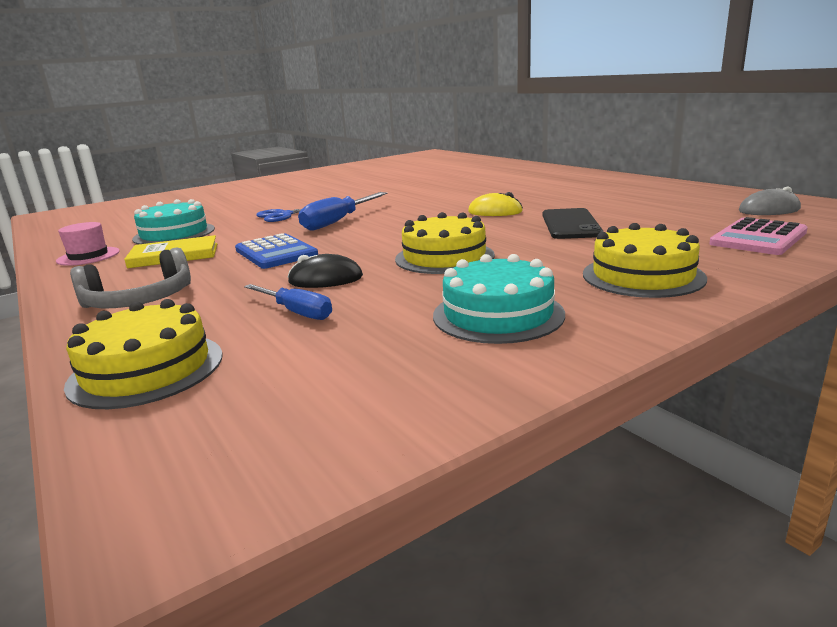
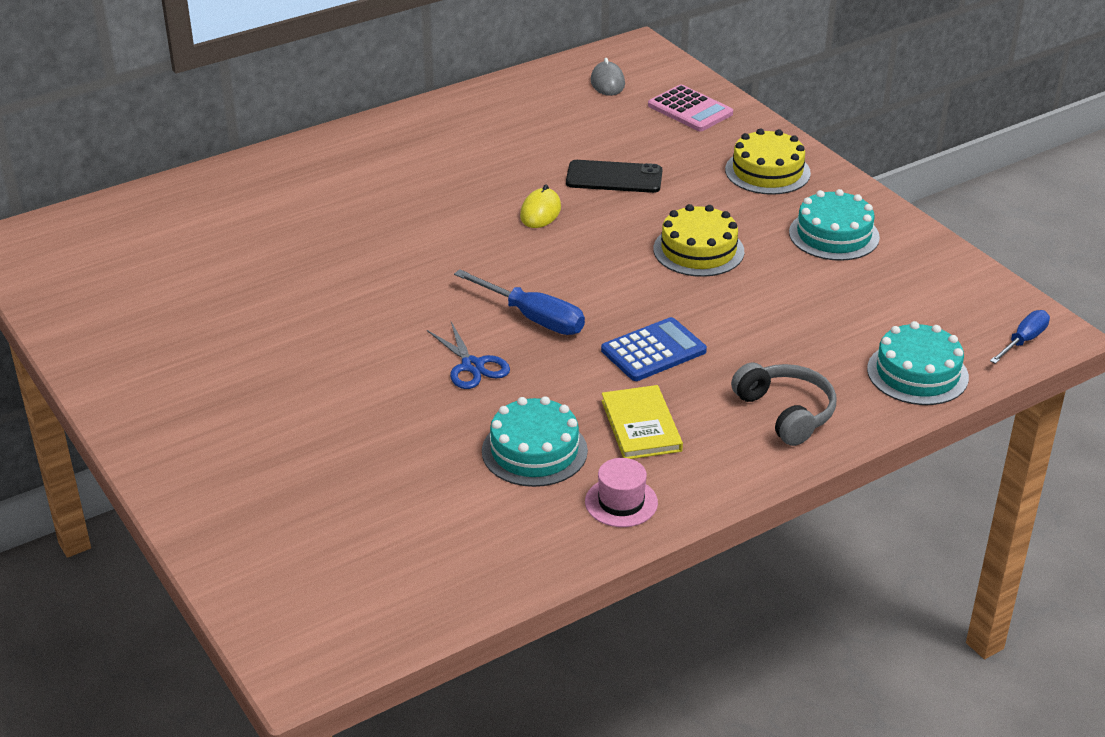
camera: 90 degrees left, 15 degrees up
yellow cake [64,299,223,409] -> turquoise cake [867,321,969,405]
blue screwdriver [244,284,332,320] -> blue screwdriver moved to [990,310,1050,364]
black mouse [288,254,363,288] -> none

